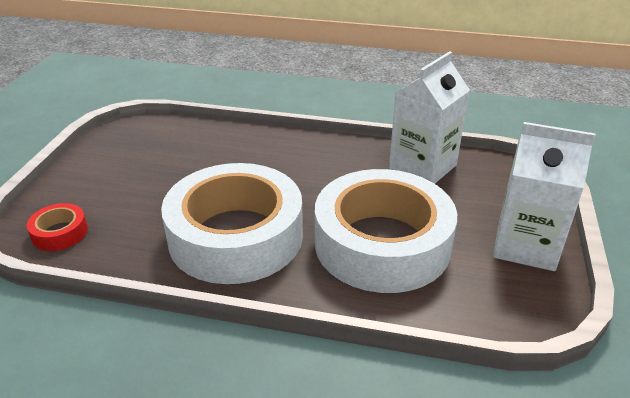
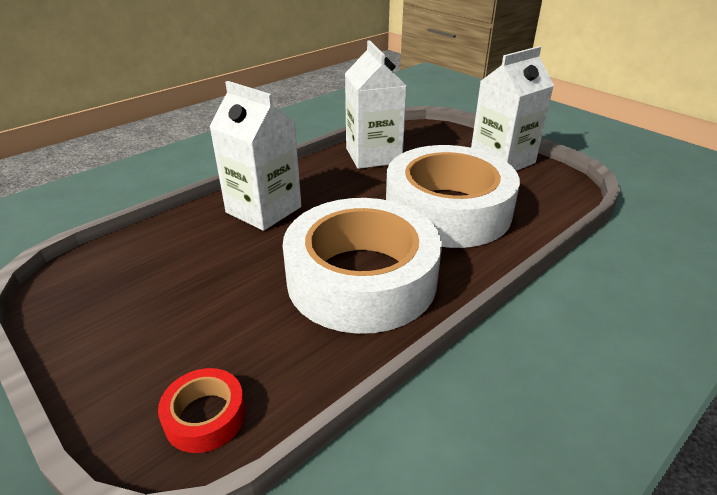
camera: 55 degrees left, 0 degrees up
none -> white carton [209,81,301,231]

